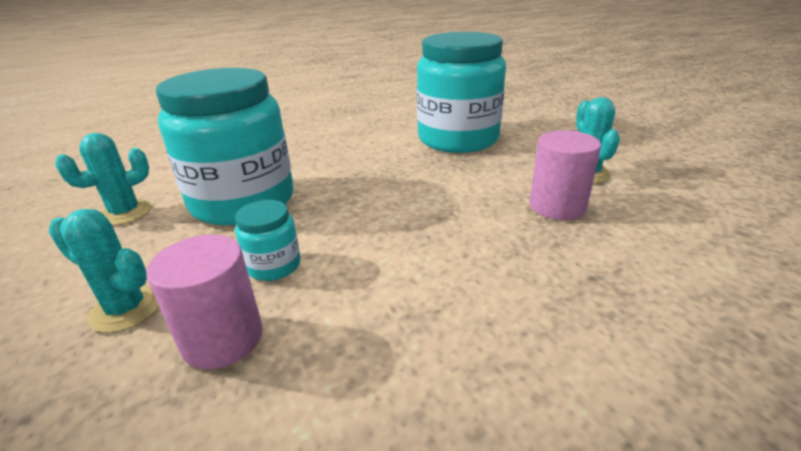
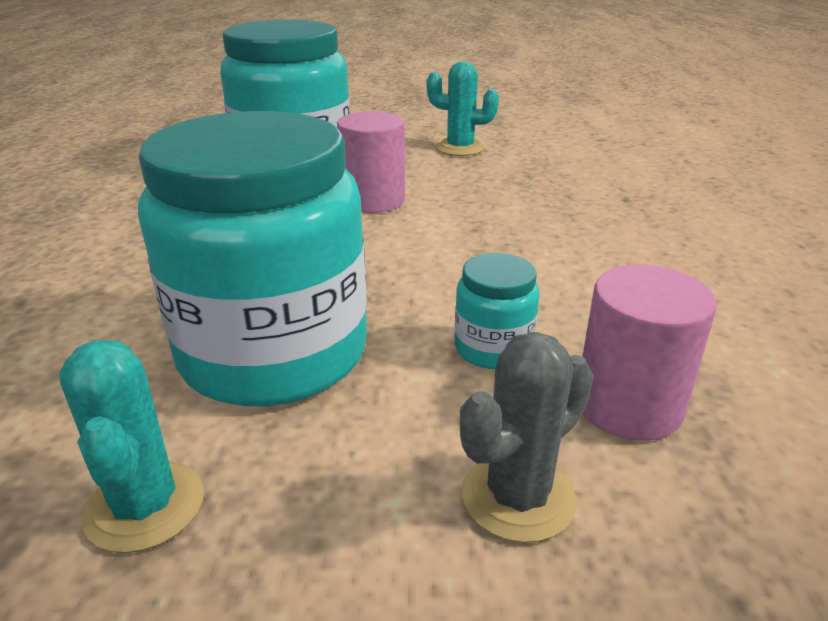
camera: 65 degrees left, 0 degrees up
turquoise cactus [48,209,159,333] -> grey cactus [460,332,594,543]
pink cylinder [529,130,601,220] -> pink cylinder moved to [337,111,405,213]

